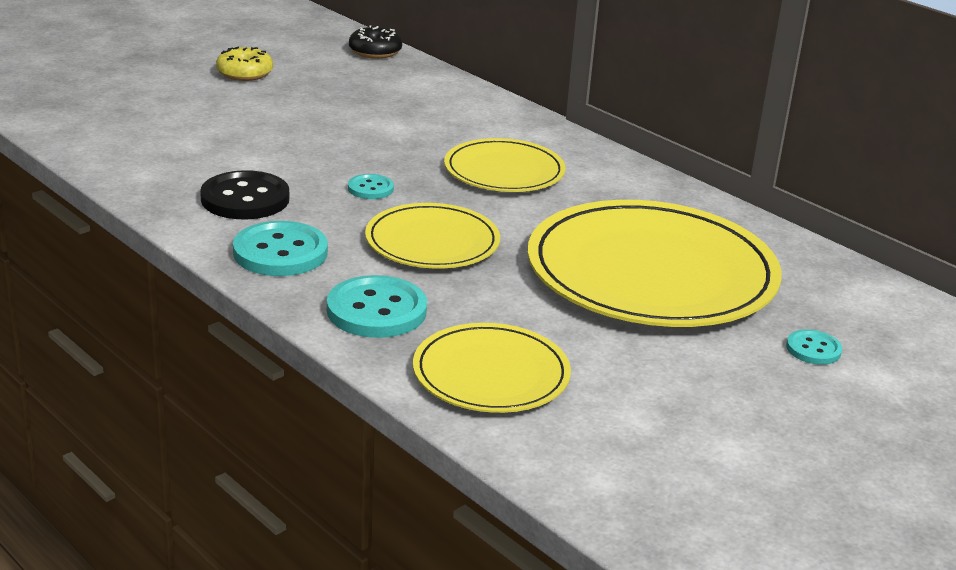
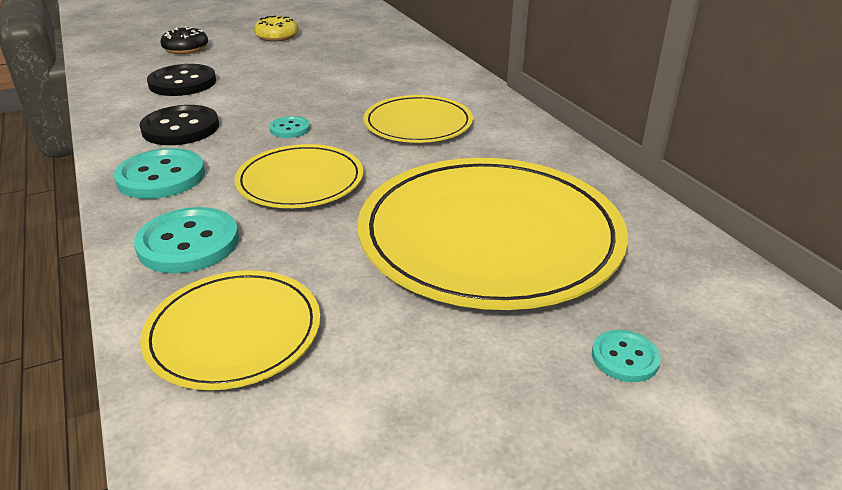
camera: 20 degrees right, 5 degrees up
black donut [349,25,402,59] -> black donut moved to [160,26,208,54]
none -> black button [147,64,216,96]

